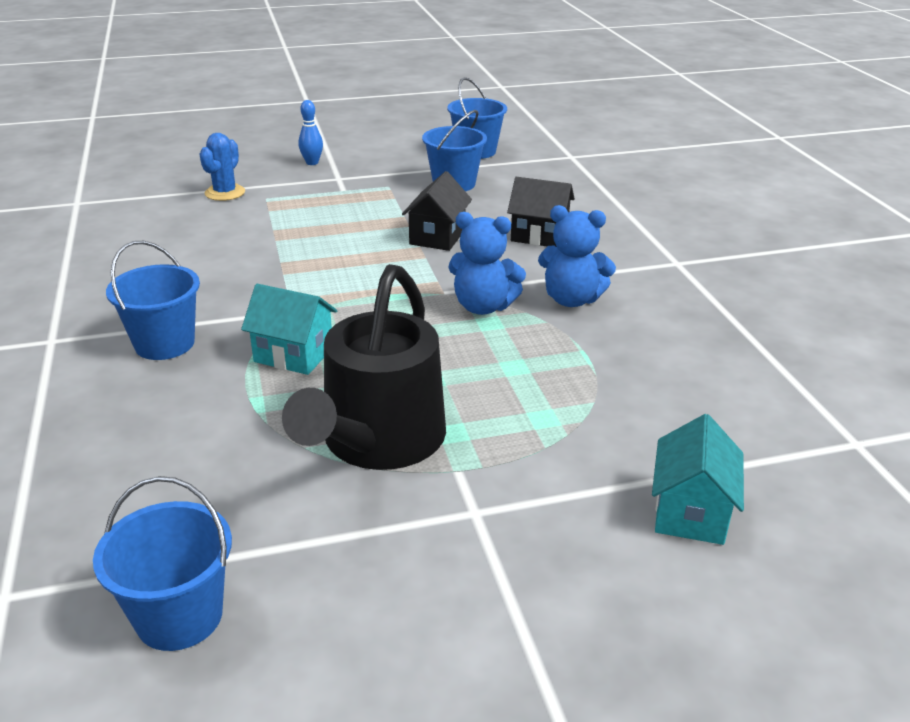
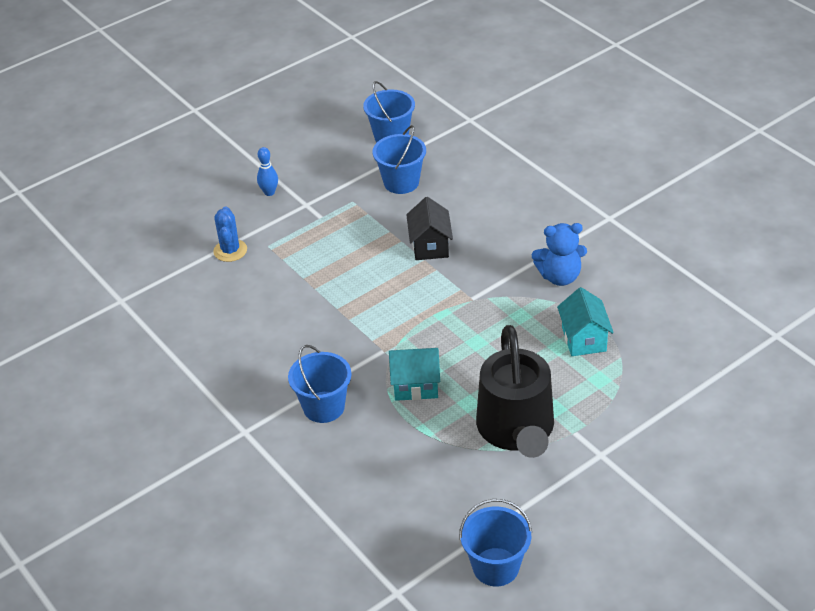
camera: 20 degrees left, 10 degrees up
blue teddy bear [448,212,526,315] -> none
black house [507,177,575,247] -> none
turquoise house [652,414,744,545] -> turquoise house moved to [557,287,614,356]

